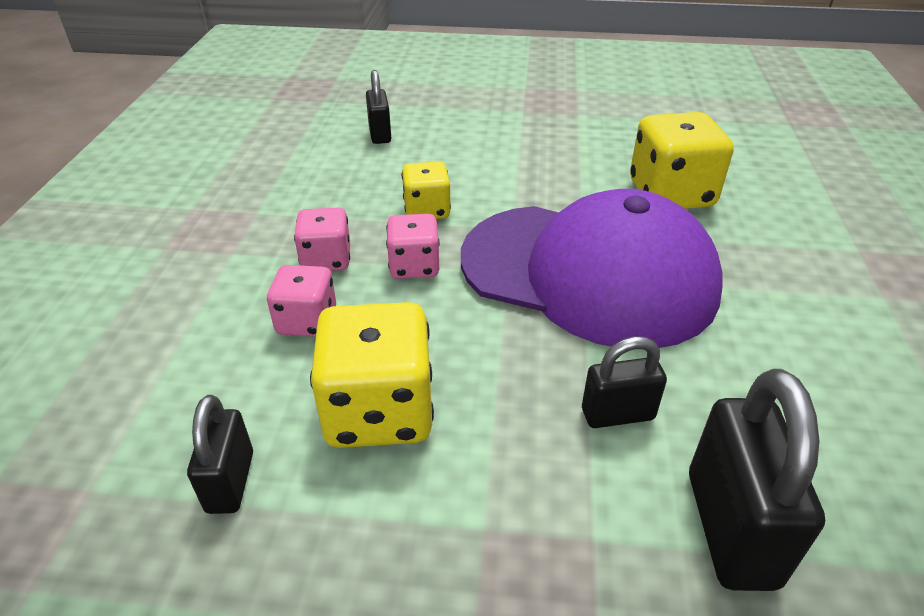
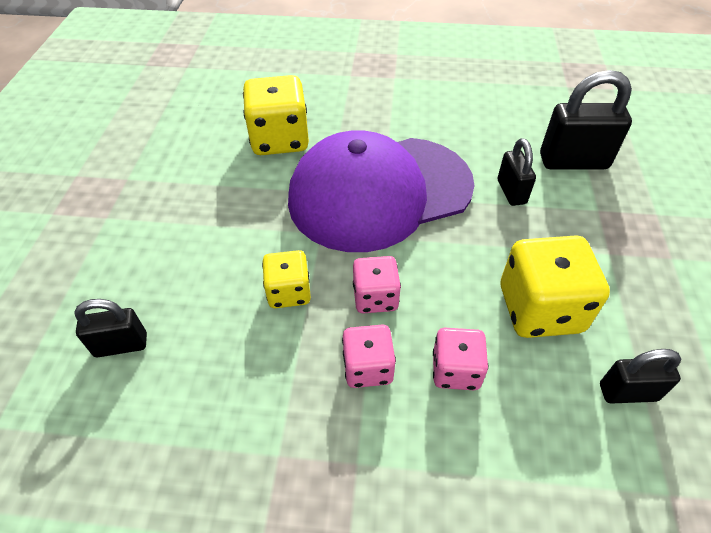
camera: 90 degrees left, 10 degrees up
purple cap [461,189,722,348] -> purple cap turned 135 degrees counterclockwise [288,131,475,252]

